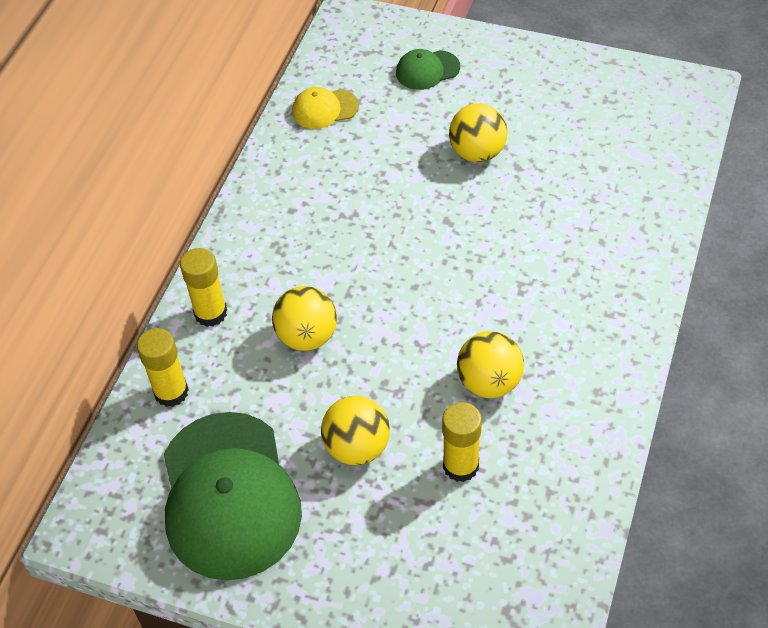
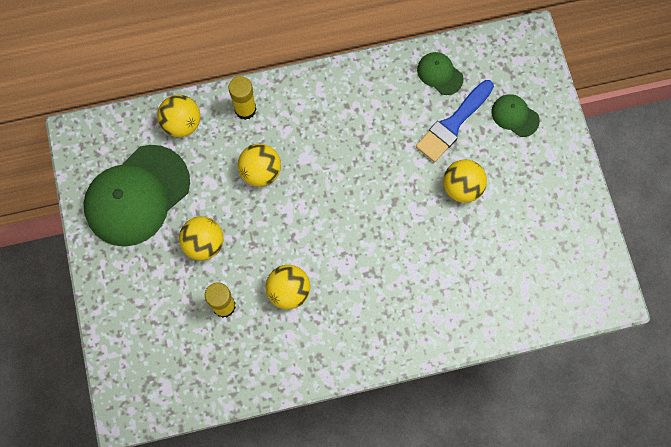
camera: 55 degrees right, 20 degrees up
yellow glue stick [137,328,189,407] -> yellow ball [157,95,200,137]
yellow cap [292,87,359,129] -> green cap [417,52,463,95]
none -> blue brush [416,80,494,162]

